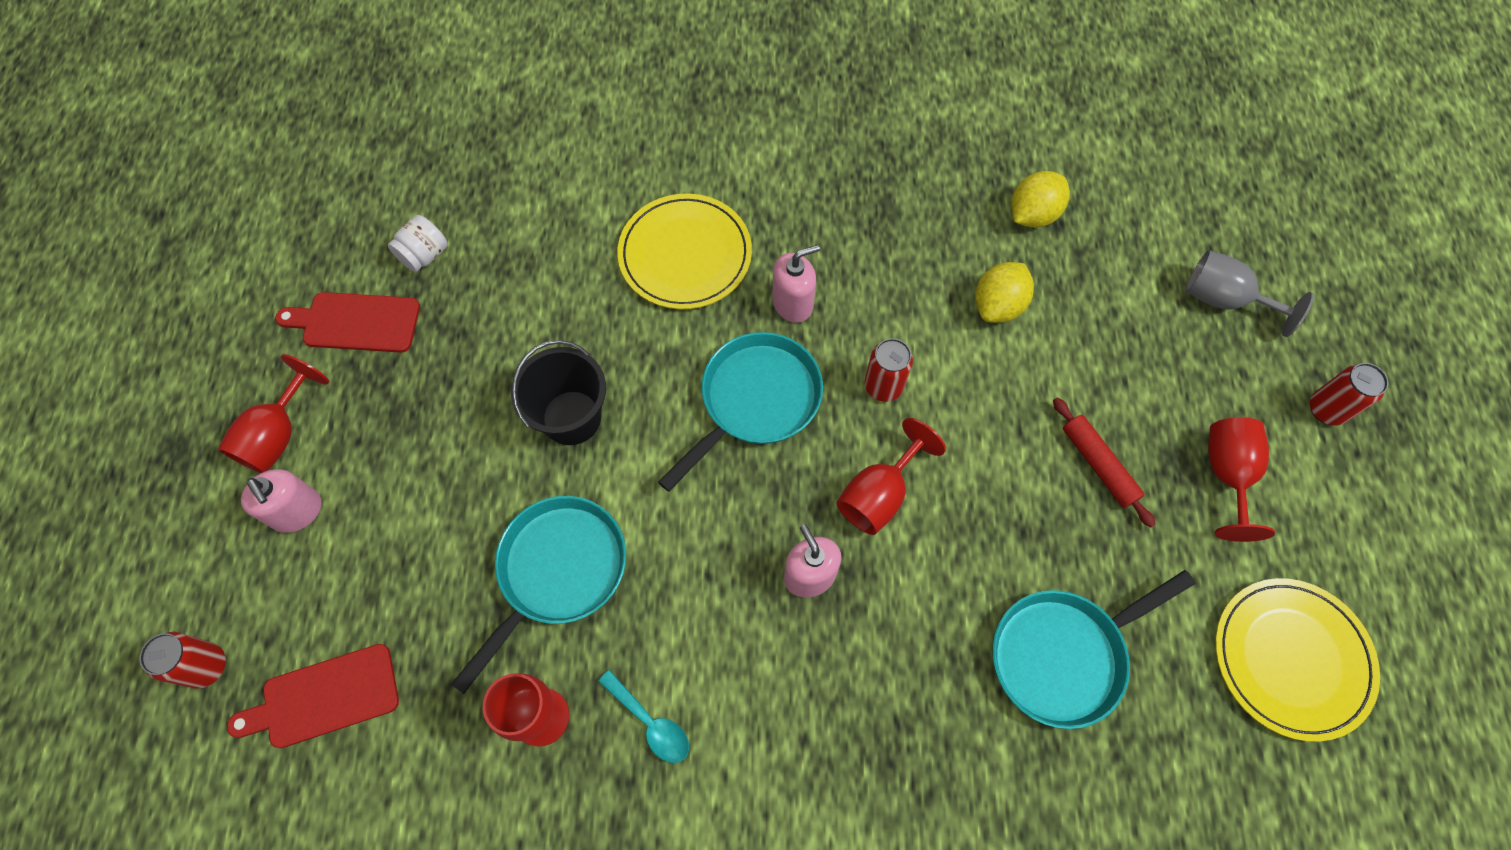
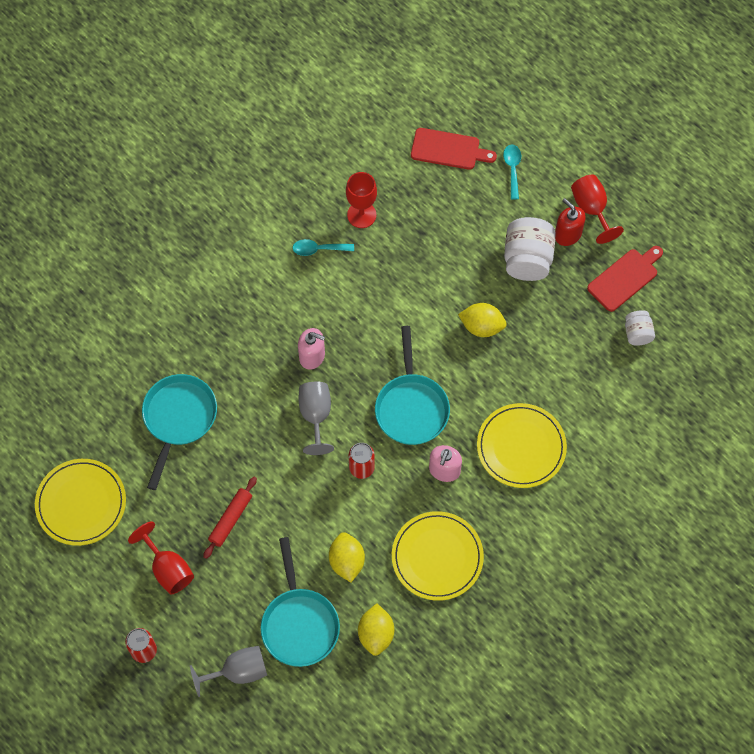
camera: 135 degrees right, 0 degrees up
red can [139,632,226,689] -> none
red cutting board [227,644,399,748] -> red cutting board turned 75 degrees clockwise [411,128,497,170]
pink soap dispenser [241,469,322,533] -> none
turquoise pan [451,496,626,694] -> turquoise pan moved to [261,537,340,667]
black bucket [511,340,606,445] -> yellow lemon [458,303,507,337]
red goblet [836,418,946,535] -> grey goblet [298,382,334,455]
red rolling pin [1053,397,1156,528] -> red rolling pin turned 75 degrees counterclockwise [203,477,257,559]
none -> yellow plate [392,511,484,601]
none -> turquoise spoon [503,145,521,200]
none -> white jar [504,217,556,281]
none -> red soap dispenser [555,198,586,246]

